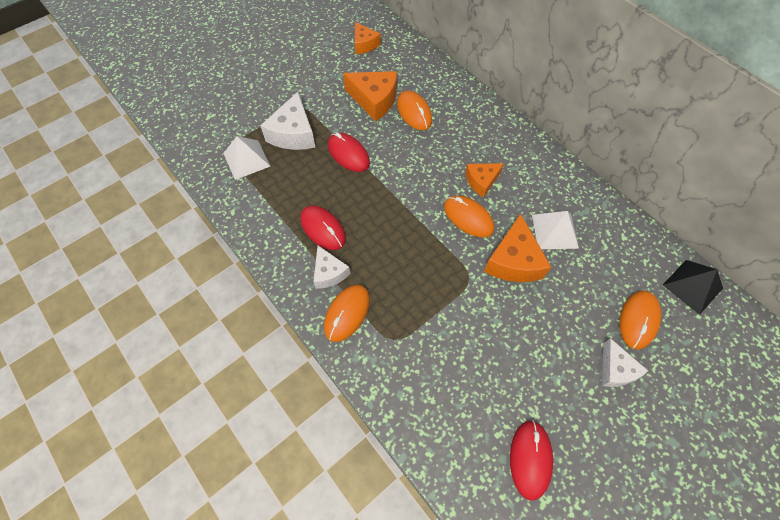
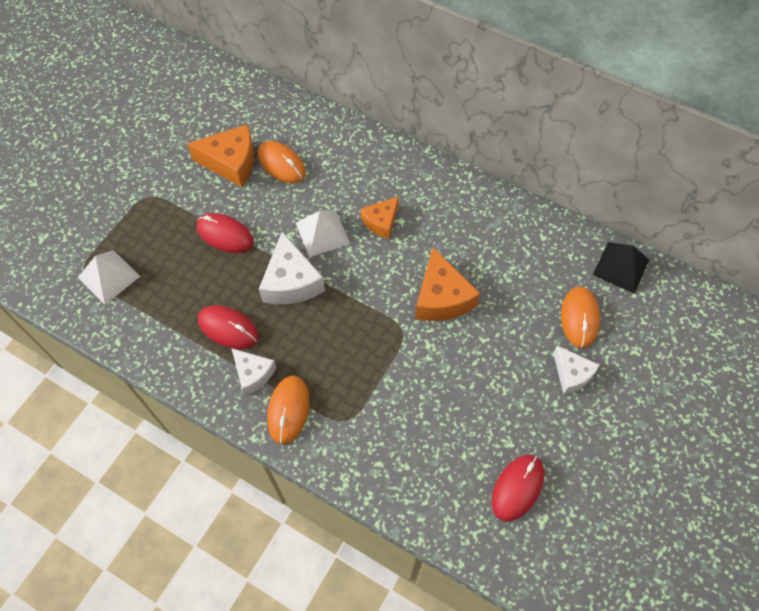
camera: 20 degrees left, 0 degrees up
white cheese [260,92,315,150] -> white cheese moved to [259,232,325,304]
orange cheese [355,22,381,54] -> none
orange mouse [444,195,494,238] -> none
red mouse [510,420,553,501] -> red mouse turned 45 degrees clockwise [492,455,544,522]
white pyramid [532,211,579,249] -> white pyramid moved to [296,210,350,257]

